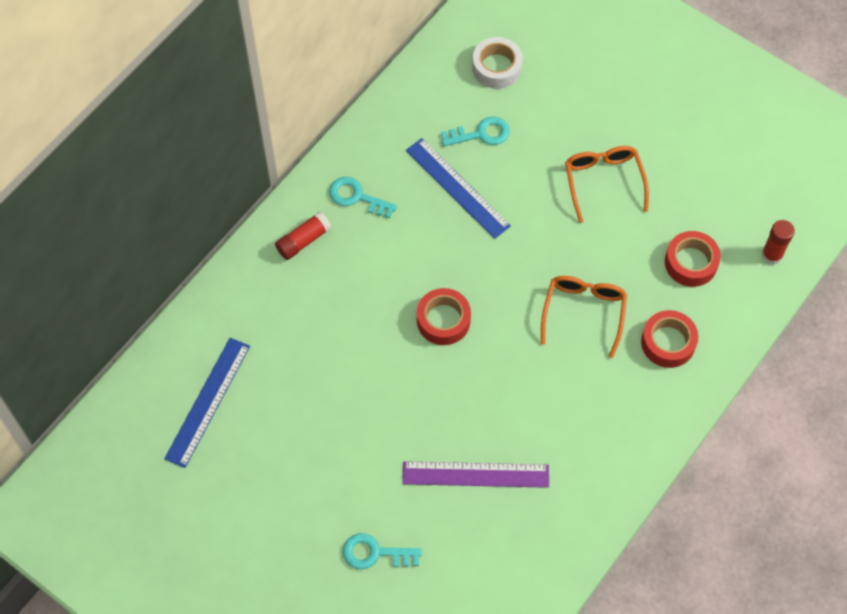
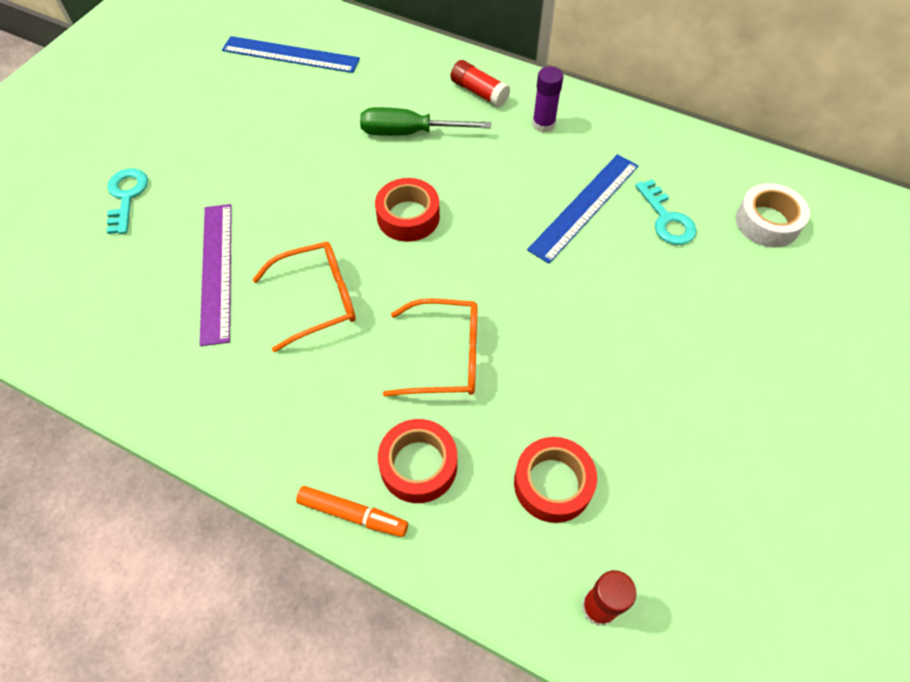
camera: 80 degrees right, 5 degrees down
turquoise key [329,177,397,218] -> purple glue stick [532,66,564,133]
orange glasses [565,146,649,223] -> orange glasses moved to [252,242,356,352]
none -> orange marker [296,486,408,537]
none -> green screwdriver [360,107,491,136]

